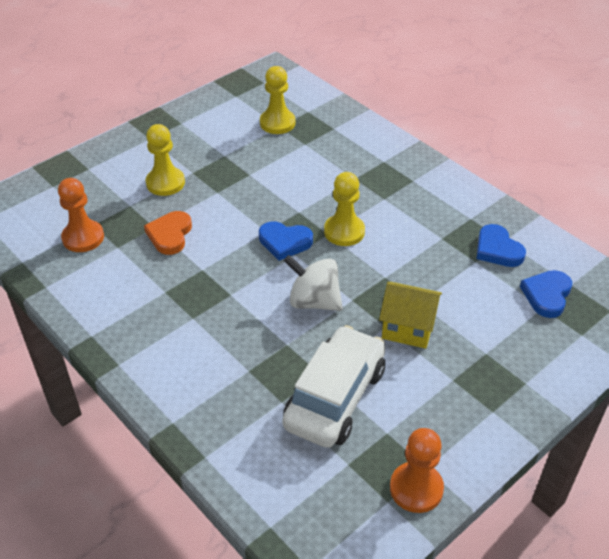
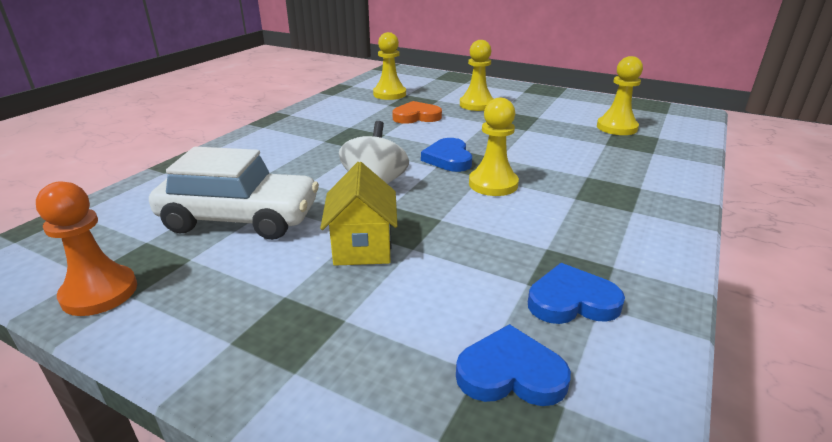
camera: 70 degrees right, 15 degrees down
orange pawn [58,178,104,252] -> yellow pawn [373,32,406,100]
blue heart [476,224,526,267] -> blue heart turned 45 degrees clockwise [528,263,625,324]

